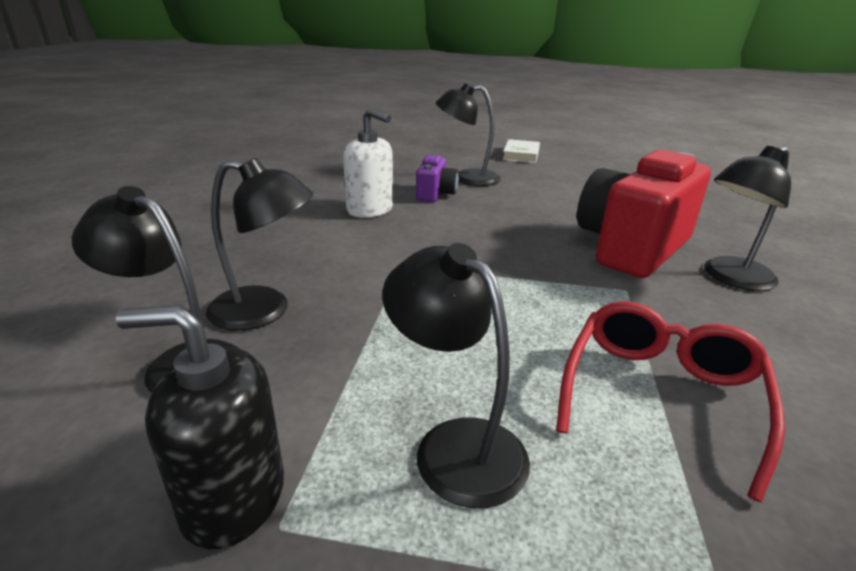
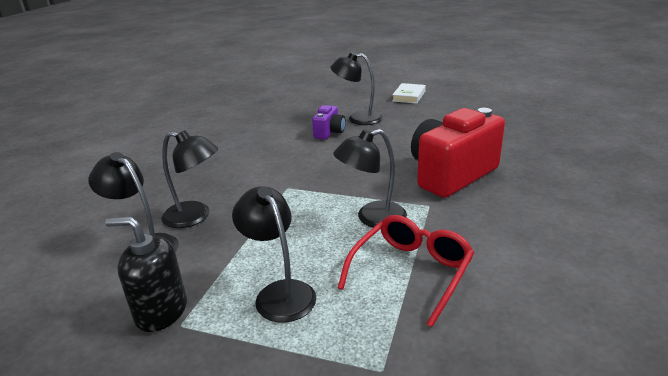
camera: 10 degrees right, 0 degrees up
white soap dispenser [343,108,393,218] -> none
black lamp [704,146,791,291] -> black lamp moved to [333,129,407,228]

